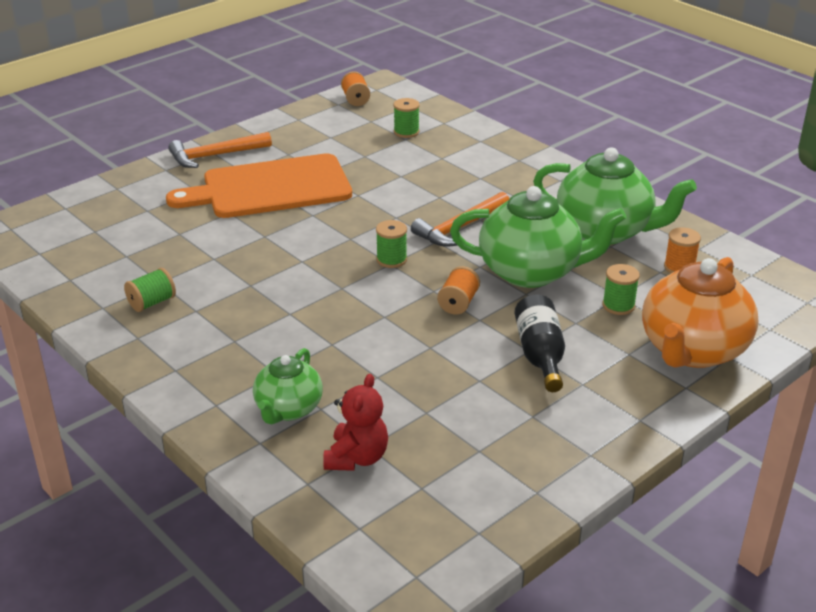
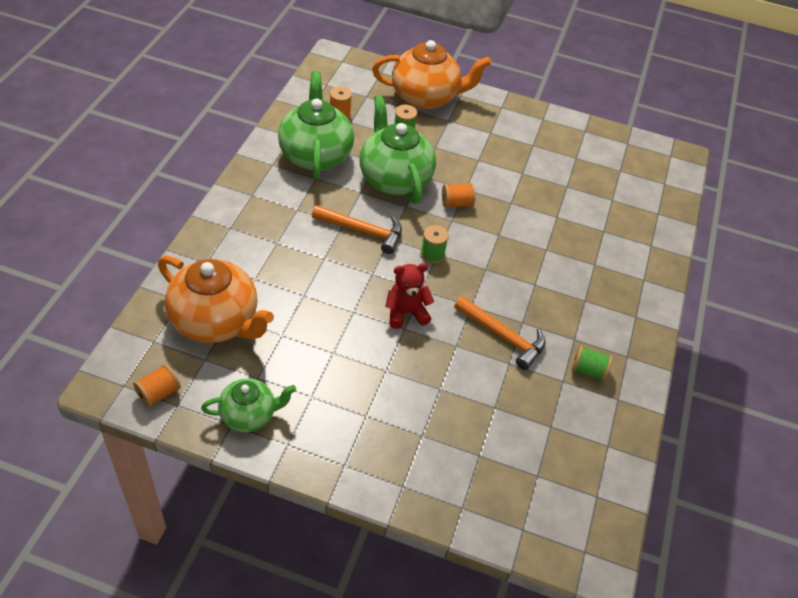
camera: 125 degrees left, 15 degrees up
orange cutting board [166,153,352,218] -> none
orange hammer [168,132,272,168] -> orange hammer moved to [454,296,546,370]
green teapot [253,348,323,424] -> green teapot moved to [201,379,296,432]
red teddy bear [323,374,388,471] -> red teddy bear moved to [385,263,434,329]
green spool [393,98,420,138] -> orange teapot [158,256,274,343]
black bottle [515,294,565,392] -> none

